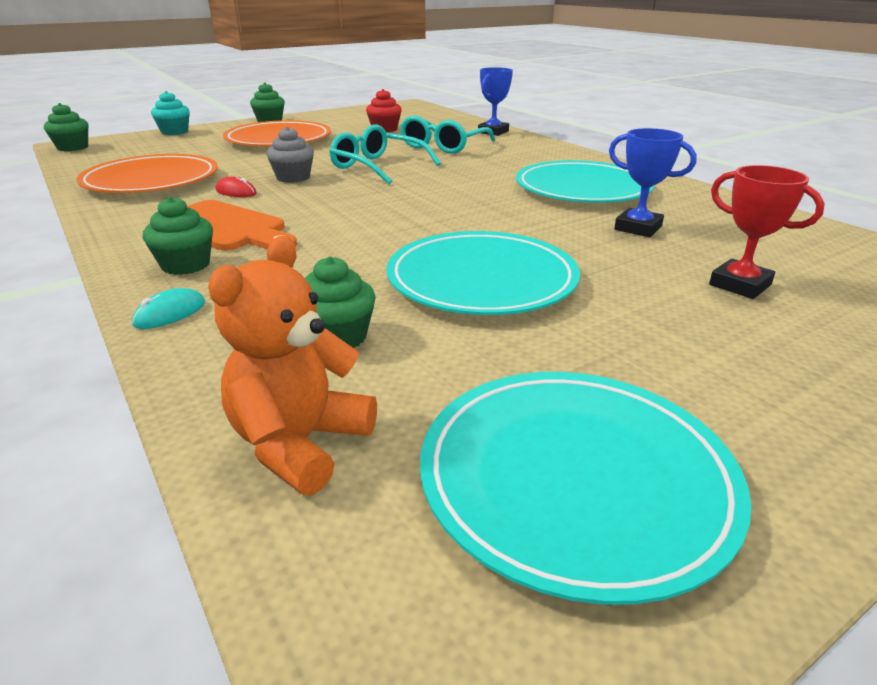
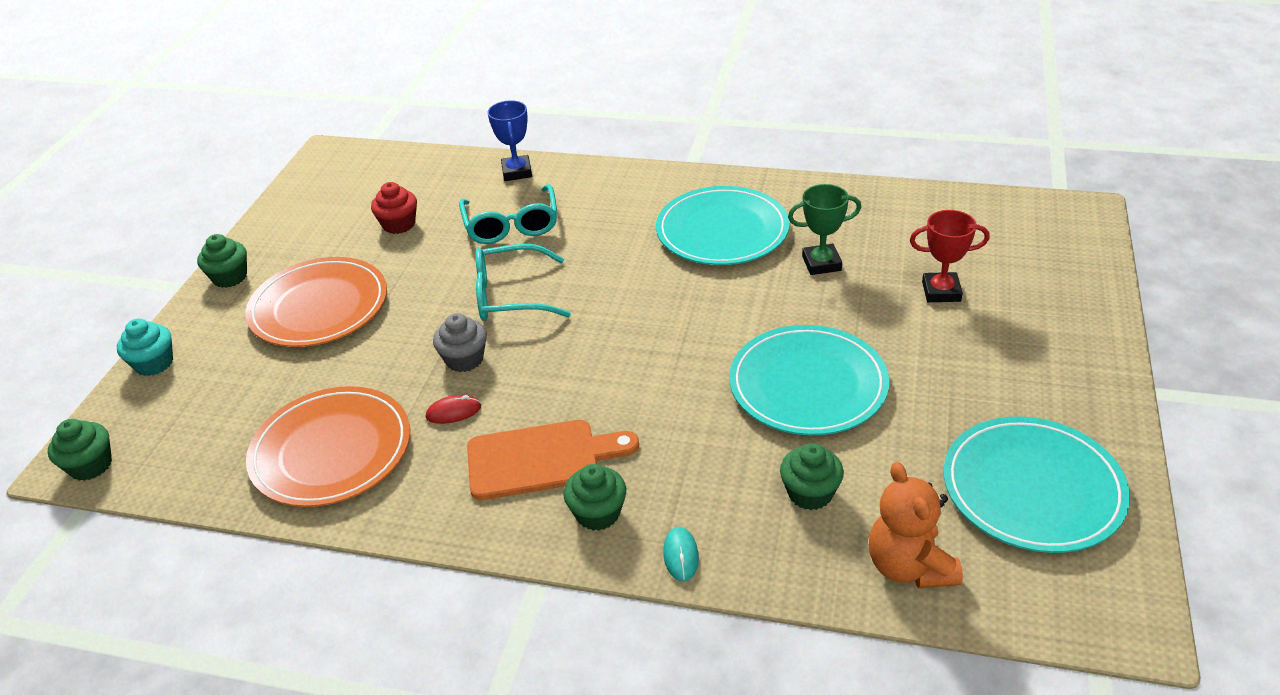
camera: 40 degrees left, 10 degrees up
blue trophy [609,128,697,237] -> green trophy [788,184,861,275]

